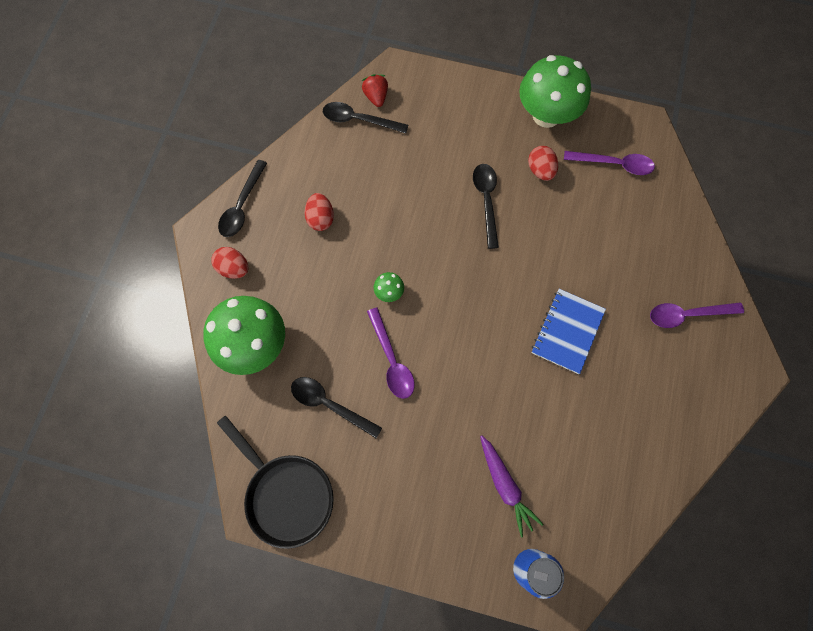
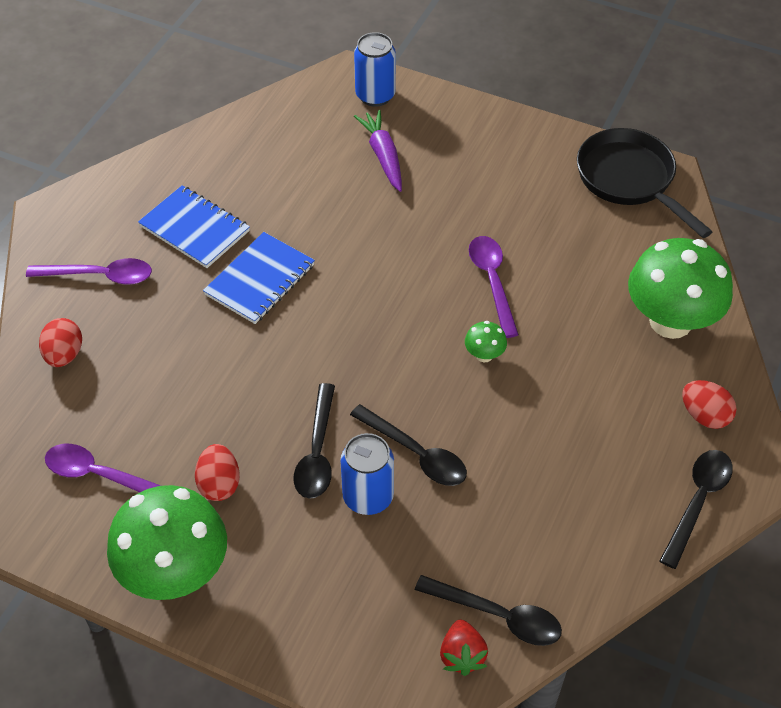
camera: 170 degrees left, 20 degrees down
black spoon [291,377,382,438] -> black spoon moved to [350,404,467,486]
red egg [305,193,334,231] -> red egg moved to [39,318,82,367]
none -> blue notebook [138,185,250,268]
none -> blue can [340,433,394,515]

